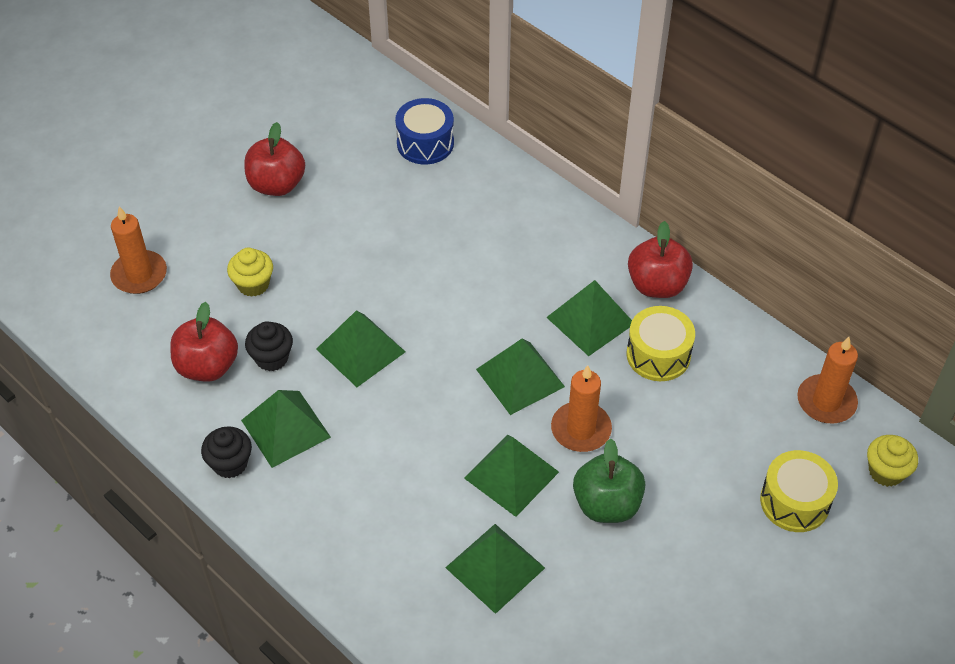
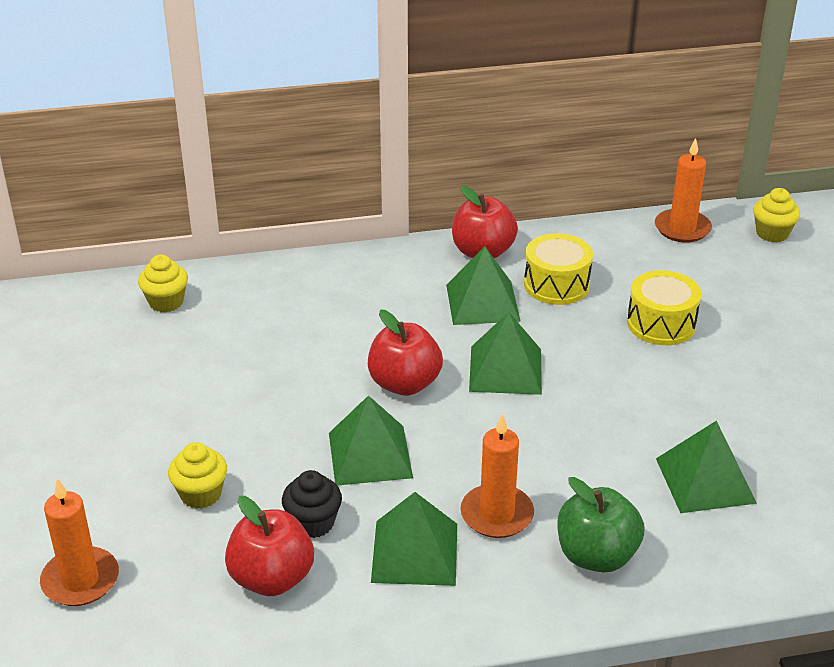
camera: 55 degrees left, 15 degrees down
black cupcake [201,426,252,478] -> none
red apple [244,122,305,196] -> red apple moved to [368,309,443,396]
blue drum [395,98,454,165] -> yellow cupcake [138,255,188,312]
green pyramid [464,435,559,517] -> none
orange candle [551,365,612,452] -> orange candle moved to [460,414,534,538]
green apple [573,439,645,523] -> green apple moved to [557,477,644,572]
yellow drum [760,450,838,532] -> yellow drum moved to [627,270,701,345]

